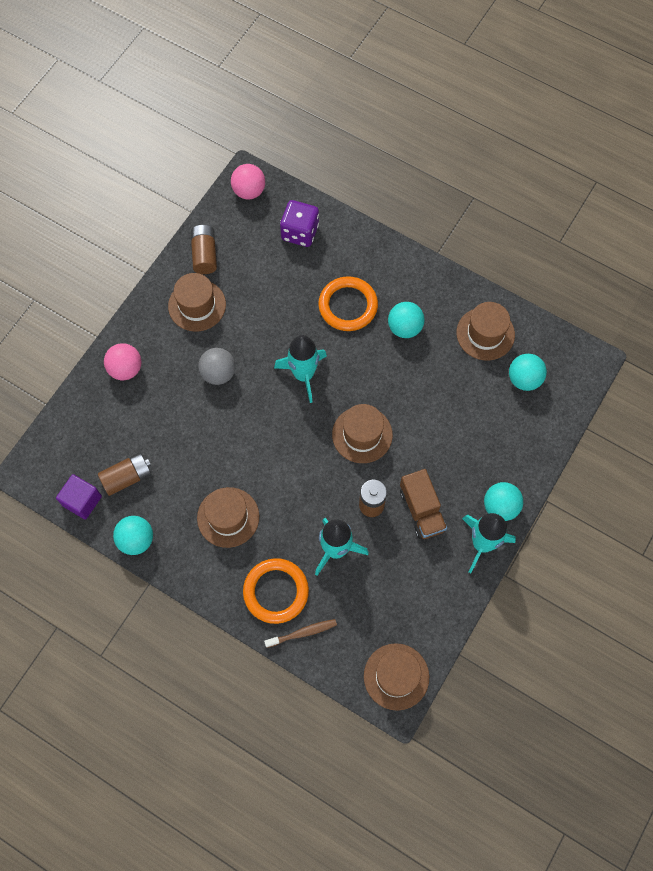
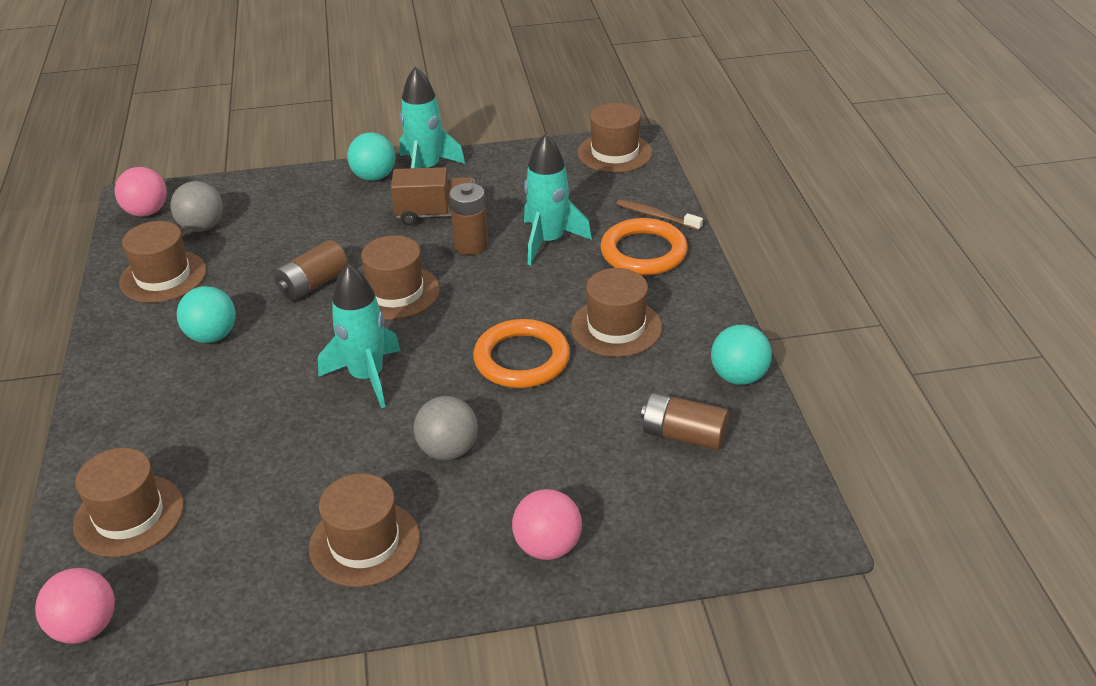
camera: 130 degrees left, 30 degrees down
purple cube [56,474,102,520] -> none
brown battery [191,225,217,274] -> brown battery moved to [274,240,348,301]
purple dice [280,200,319,247] -> brown hat [73,448,184,557]
orange ring [318,276,378,331] -> orange ring moved to [473,319,570,388]
brown truck [400,469,447,539] -> brown truck turned 60 degrees clockwise [391,167,475,226]
turquoise ball [509,354,547,391] -> grey ball [170,181,223,232]
none -> pink ball [115,167,167,217]

